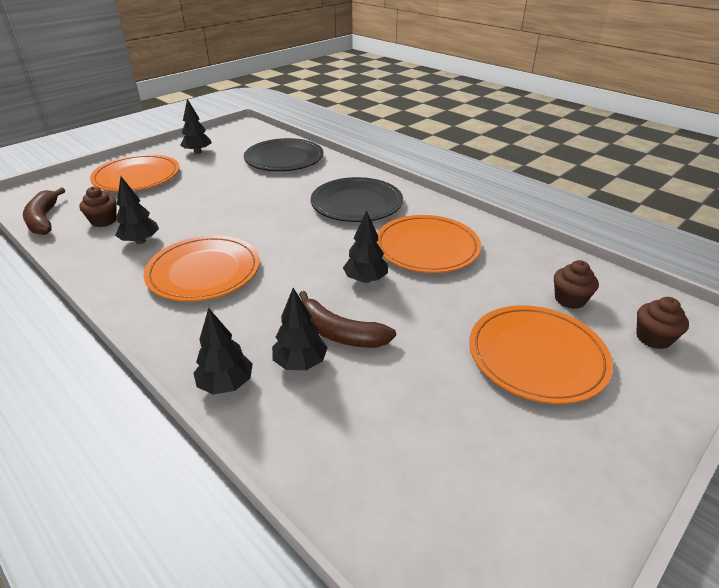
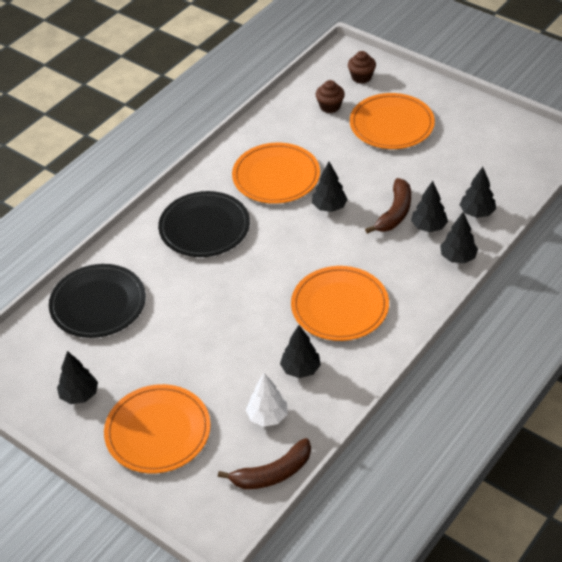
camera: 95 degrees left, 10 degrees up
brown cupcake [79,186,117,227] -> white tree [246,373,287,427]
none -> black tree [460,167,496,218]

